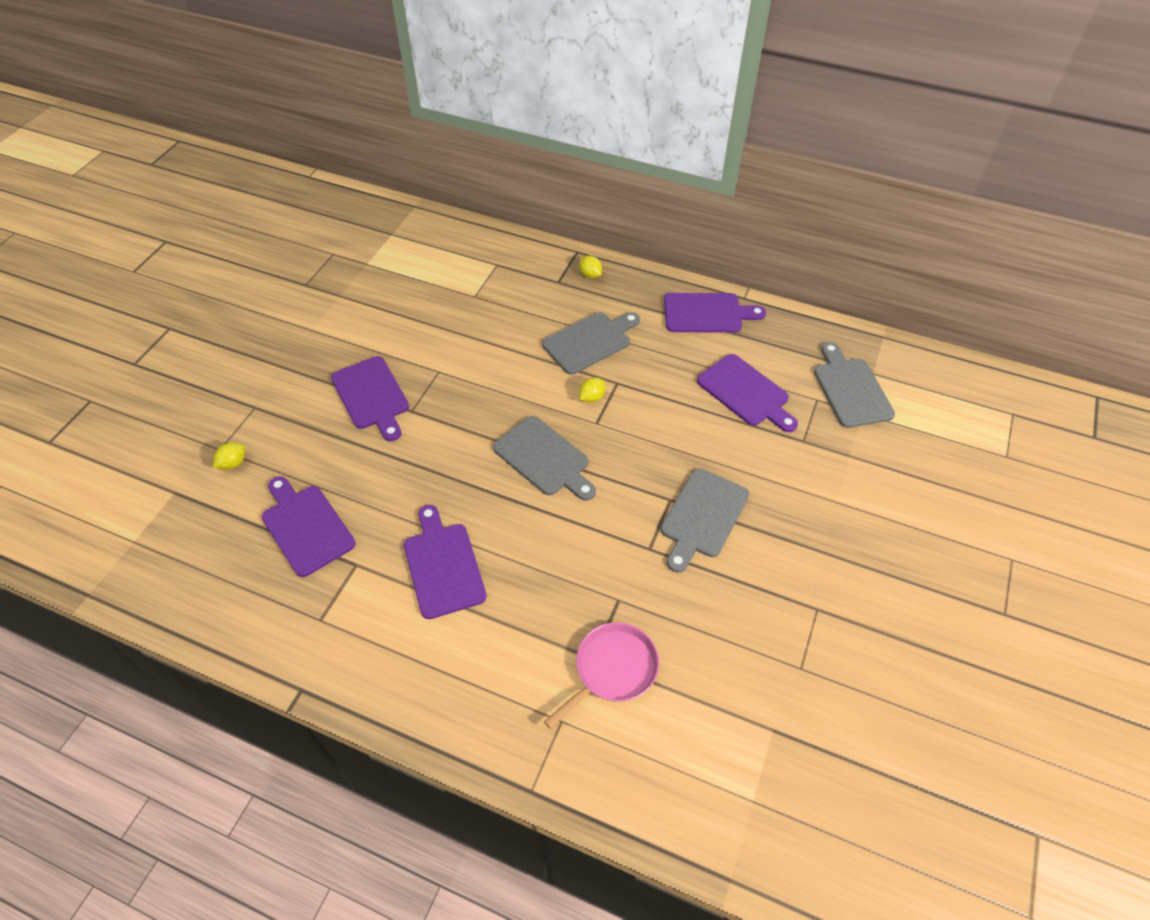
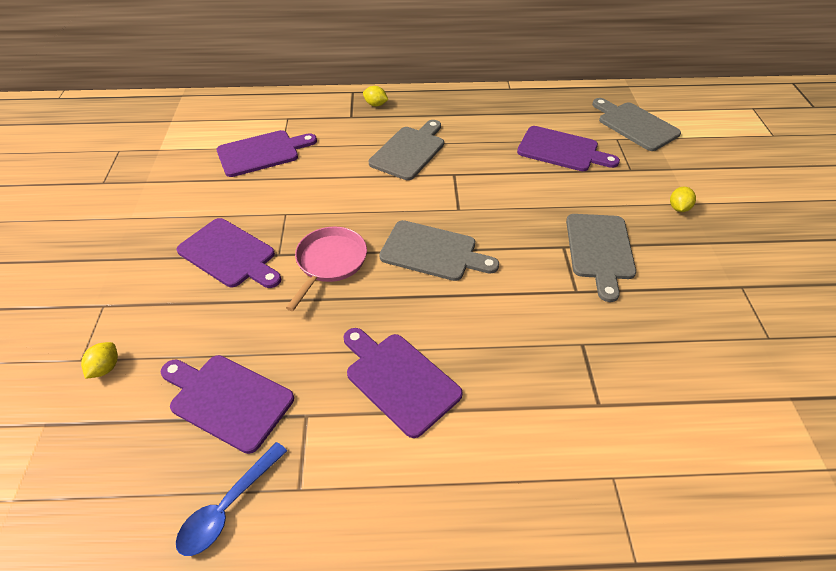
camera: 25 degrees left, 5 degrees down
pink pan [544,622,659,729] -> pink pan moved to [286,227,367,311]
yellow lemon [579,377,606,403] -> yellow lemon moved to [670,187,696,212]
purple cutting board [664,293,766,333] -> purple cutting board moved to [216,130,317,177]
none -> blue spoon [176,442,287,556]

